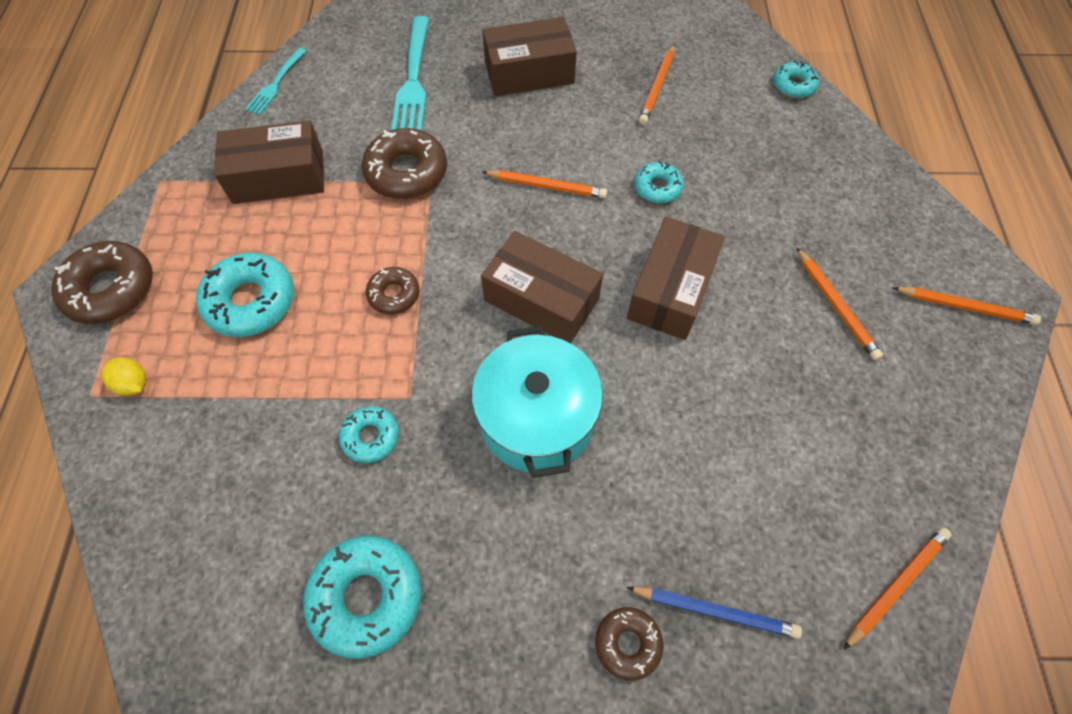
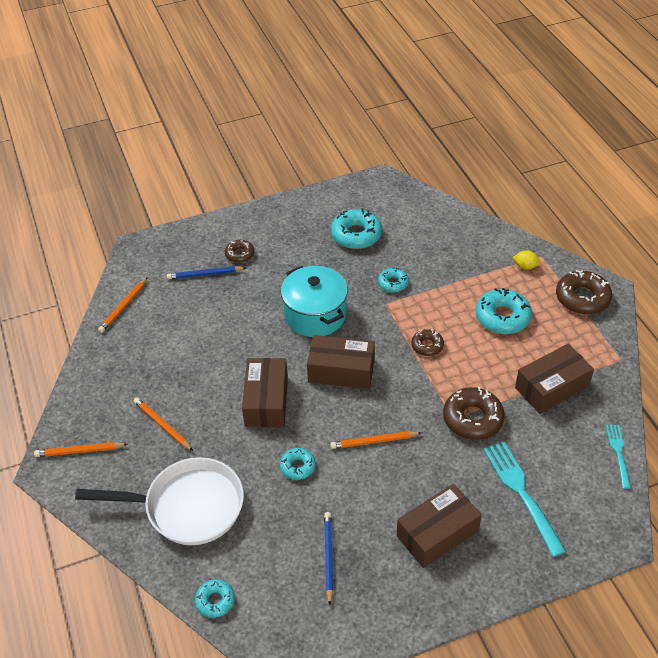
camera: 160 degrees right, 15 degrees down
orange pencil [639,44,675,125] -> blue pencil [324,512,333,605]
none -> white pan [75,457,244,545]

